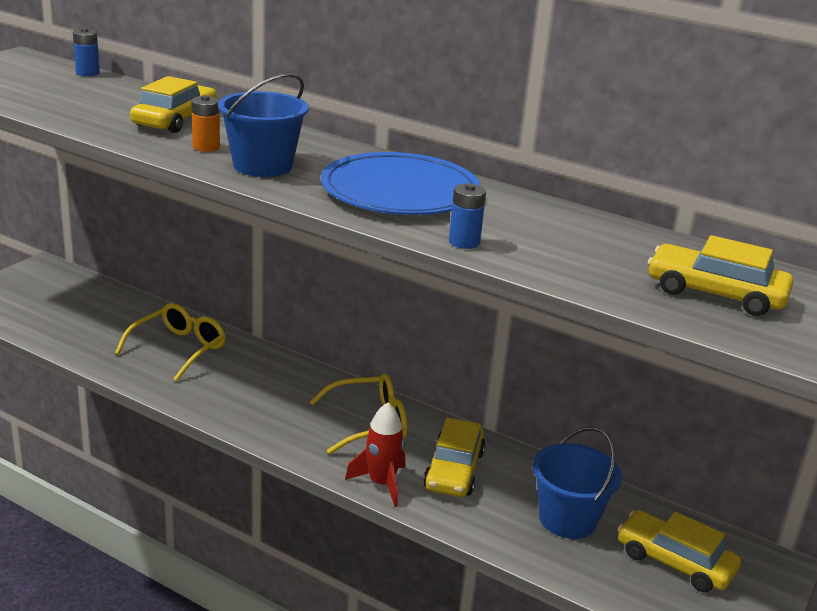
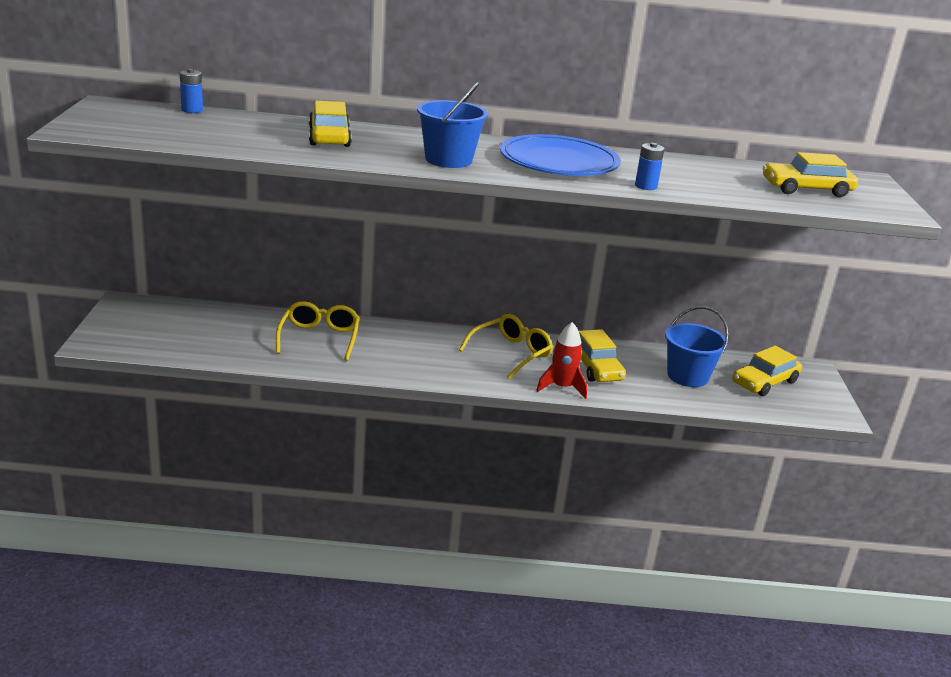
camera: 30 degrees left, 0 degrees up
orange battery [191,95,220,152] -> none
yellow car [617,510,741,592] -> yellow car turned 45 degrees counterclockwise [732,346,802,396]

